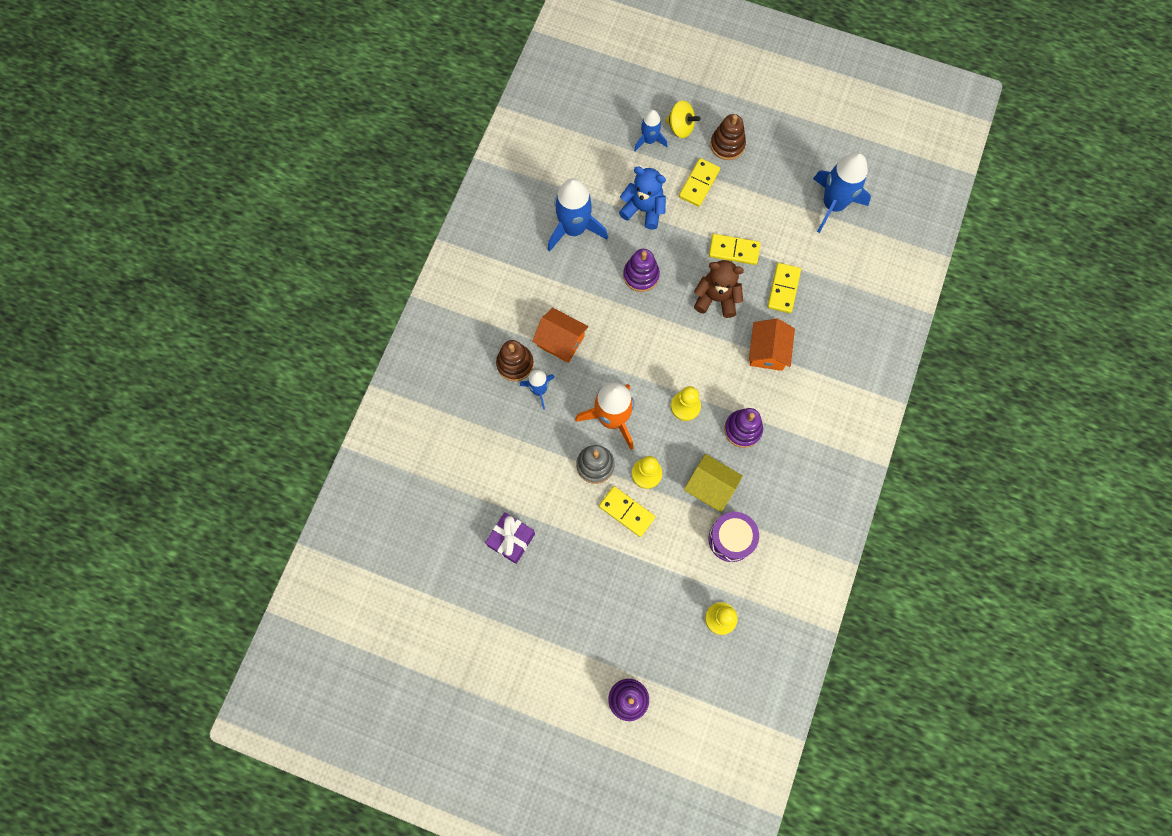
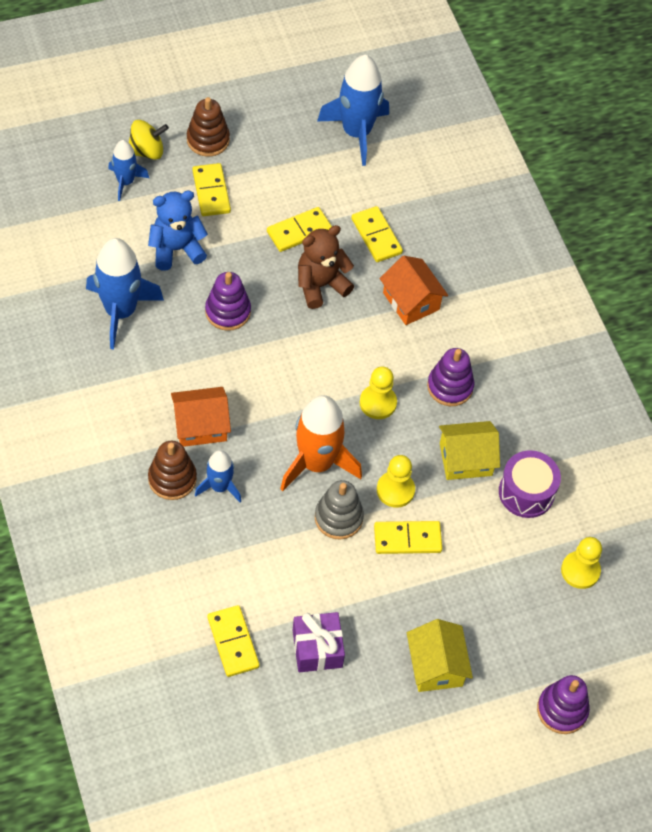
camera: 45 degrees left, 15 degrees down
none -> yellow domino [207,605,260,677]
none -> yellow house [407,619,473,692]

